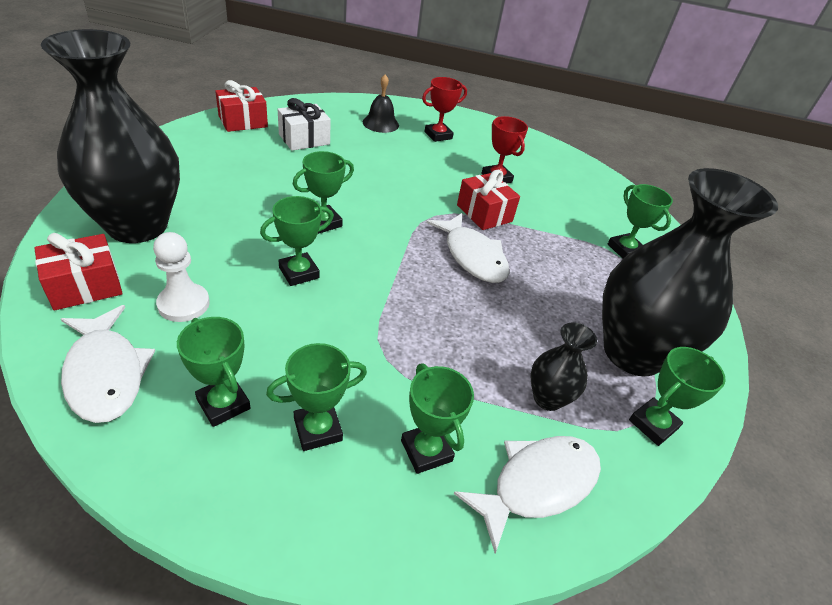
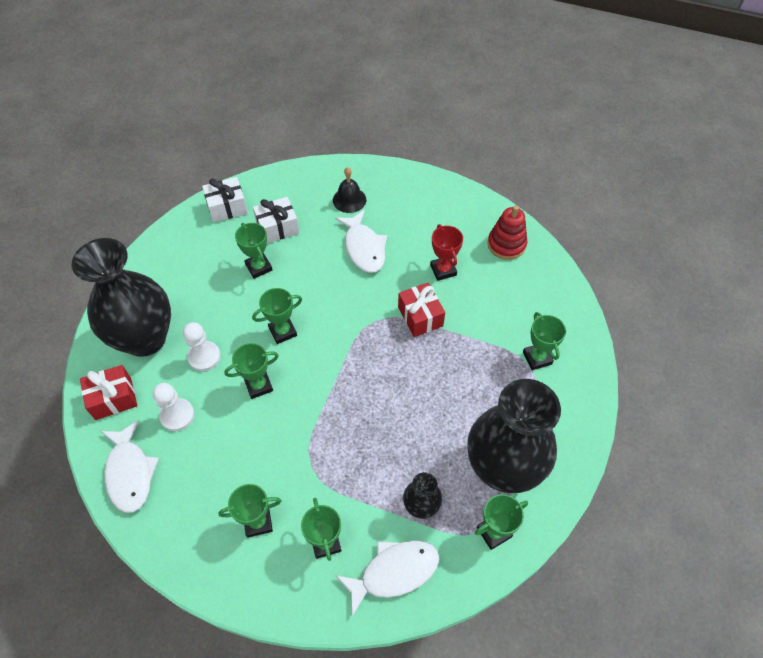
camera: 15 degrees right, 15 degrees up
green trophy [177,317,251,427] -> green trophy moved to [235,223,272,279]
red gift [215,80,268,132] -> white gift [202,177,248,222]
red trophy [422,77,467,142] -> none
white fish [426,213,510,283] -> white fish moved to [335,210,387,273]
none -> white pawn [183,322,221,371]
none -> red stacking toy [488,205,527,260]

